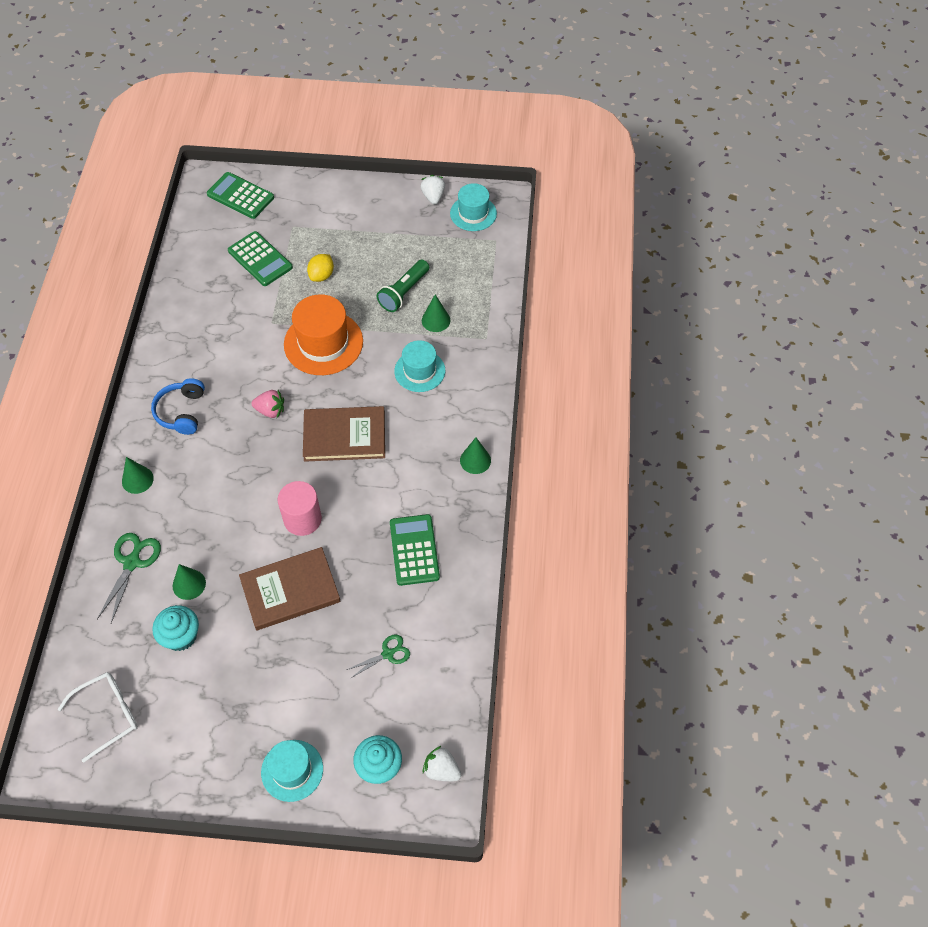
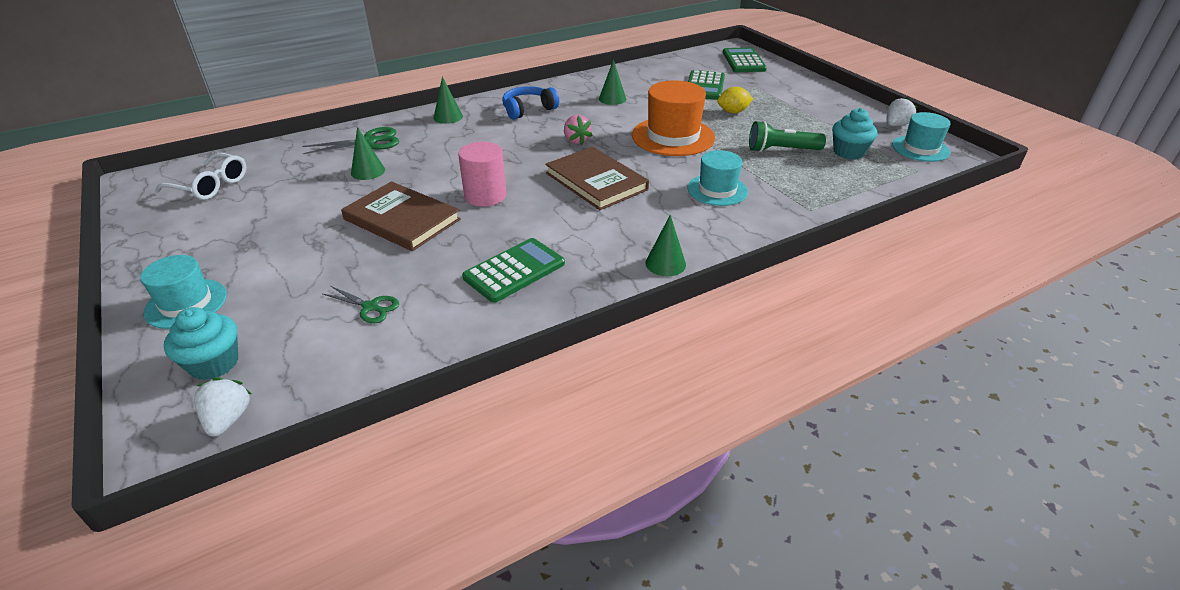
camera: 55 degrees right, 20 degrees down
turquoise cupcake [152,605,199,651] -> turquoise cupcake moved to [832,108,877,160]
green cone [422,295,450,332] -> green cone moved to [599,60,626,105]

